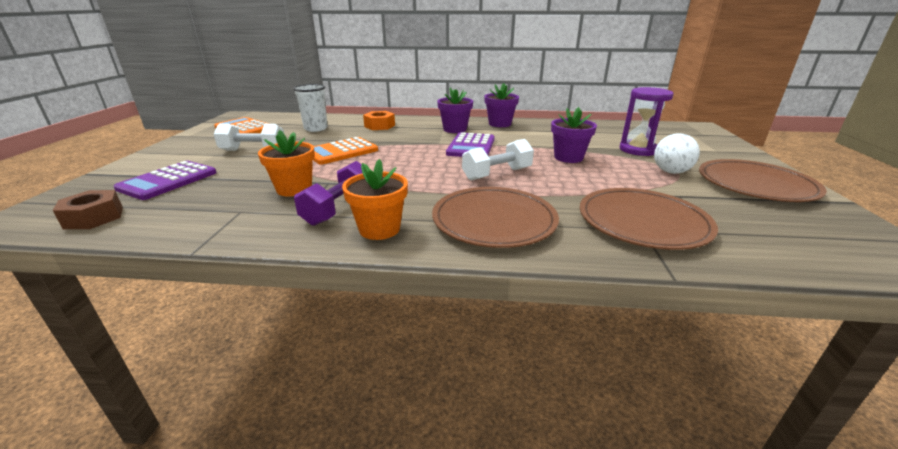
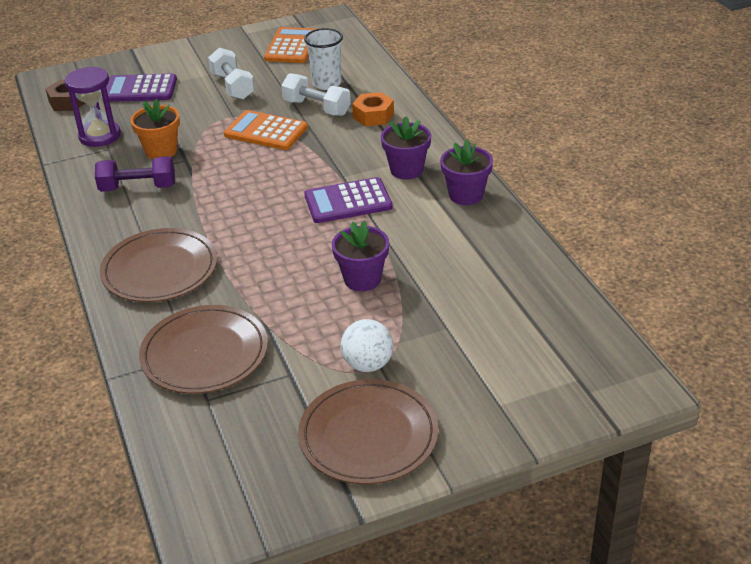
camera: 65 degrees right, 10 degrees up
orange flower pot [342,159,408,240] -> none
white dumbbell [462,139,534,180] -> white dumbbell moved to [281,73,351,116]
purple hourglass [619,87,674,156] -> purple hourglass moved to [65,67,121,147]

